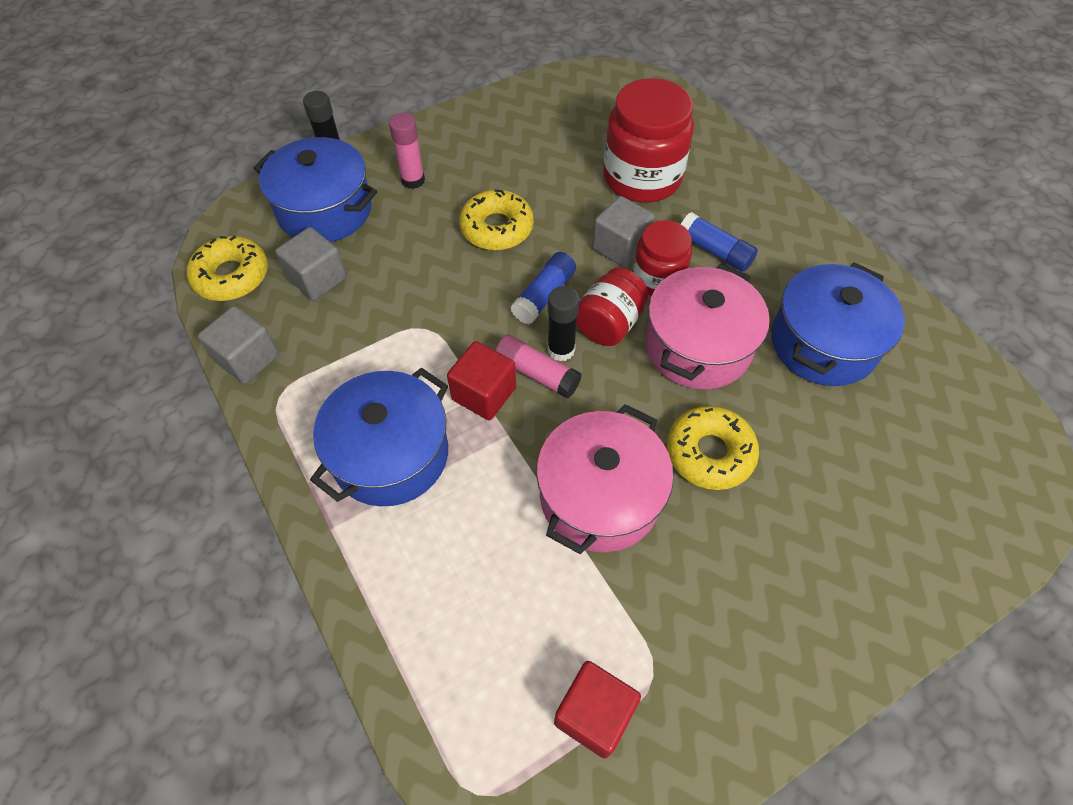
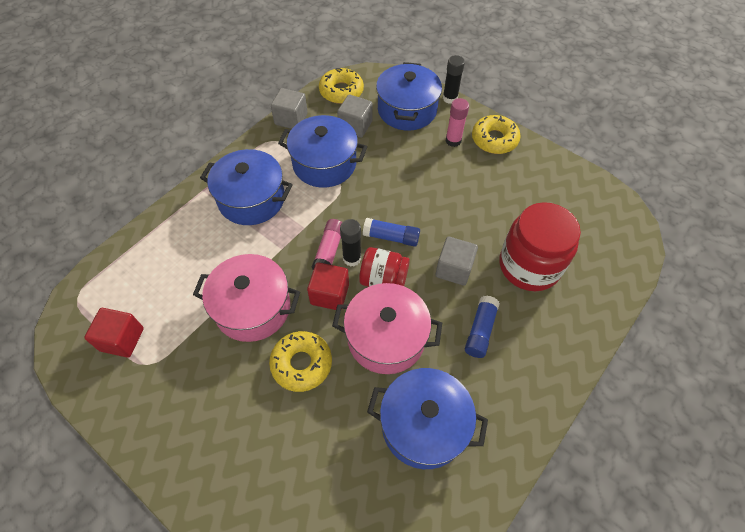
camera: 70 degrees right, 0 degrees up
red cube [447,341,516,420] -> red cube moved to [307,262,349,310]
yellow donut [459,189,534,250] -> yellow donut moved to [472,115,521,154]
red jar [633,220,692,296] -> none
none -> blue pot [278,115,367,188]

